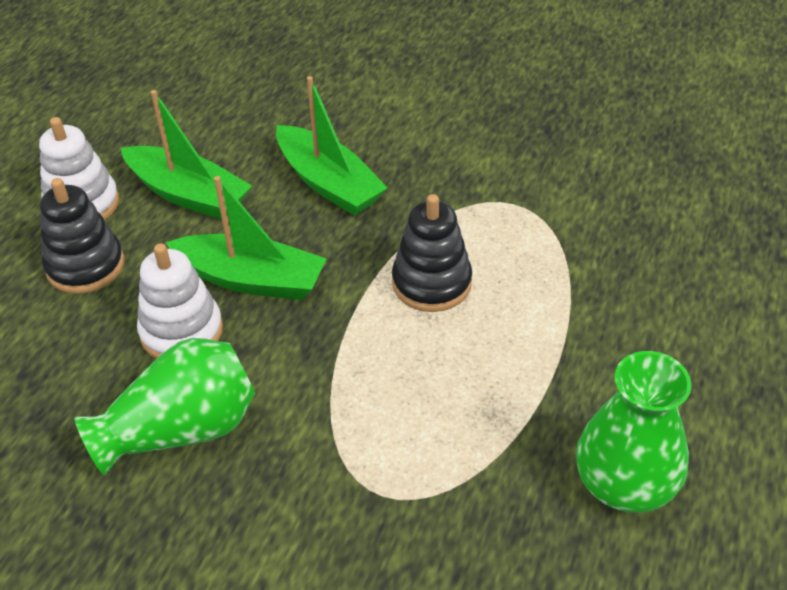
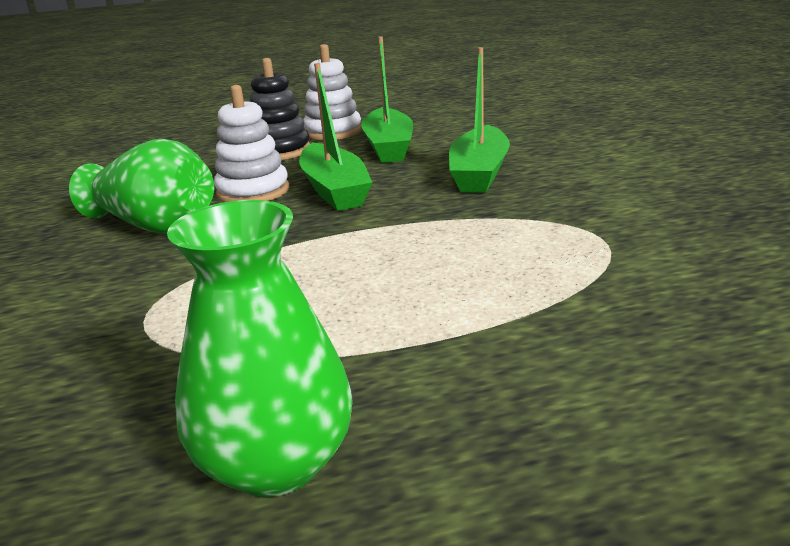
camera: 55 degrees right, 20 degrees down
black stacking toy [392,194,472,312] -> none

